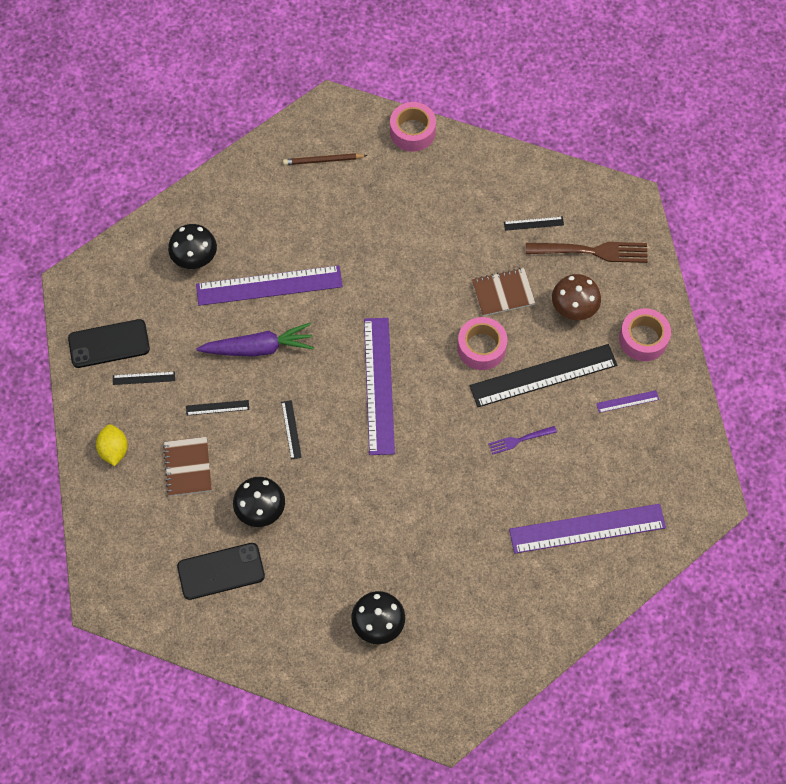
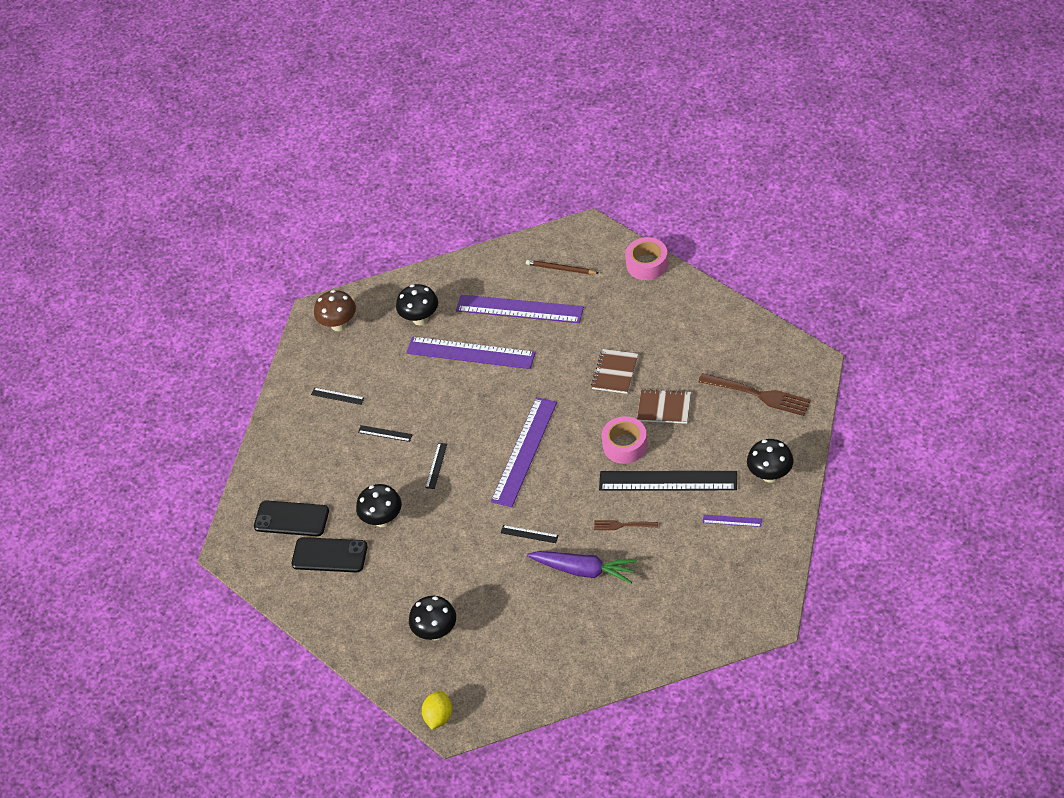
camera: 30 degrees right, 15 degrees down
black phone [68,319,150,368] -> black phone moved to [254,500,329,536]
yellow lemon [96,424,128,466] -> yellow lemon moved to [422,691,452,730]
brown notebook [163,437,212,496] -> brown notebook moved to [591,349,638,394]
purple carrot [196,323,314,357] -> purple carrot moved to [527,551,637,584]
purple fork [488,426,557,455] -> brown fork [594,520,658,530]
black ruler [504,216,564,231] -> black ruler moved to [500,525,559,543]
purple ruler [509,504,666,554] -> purple ruler moved to [456,295,584,323]
brown mushroom [552,274,601,320] -> brown mushroom moved to [314,290,356,331]
pink tape [619,308,671,361] -> black mushroom [747,439,793,483]

